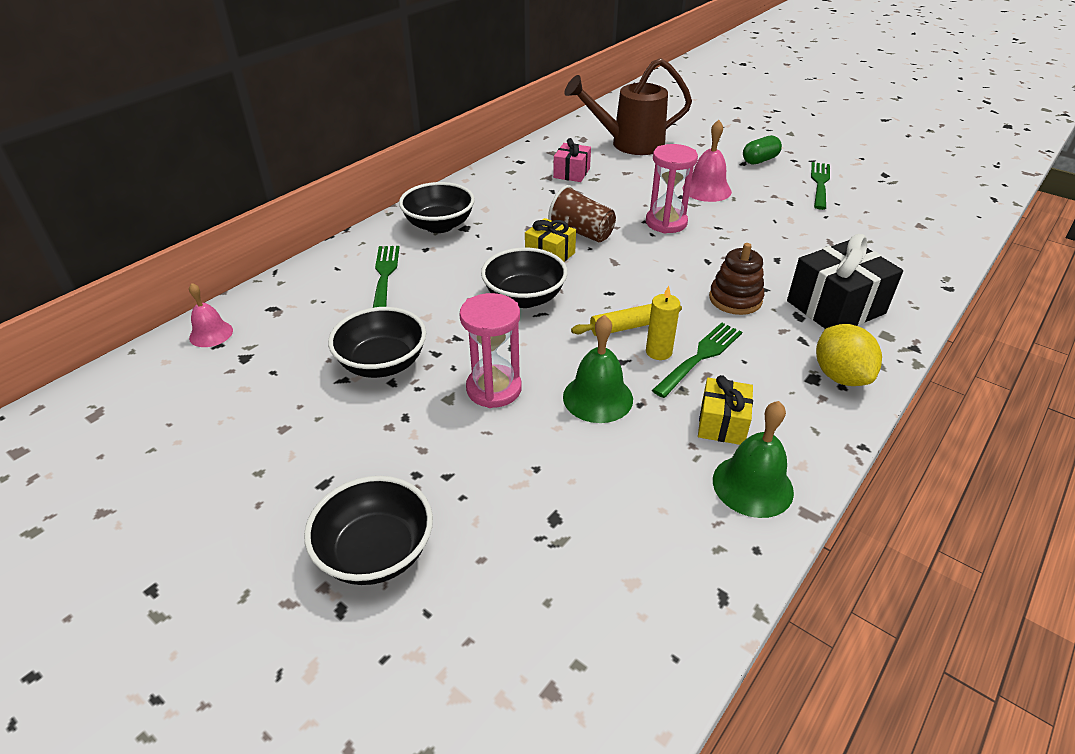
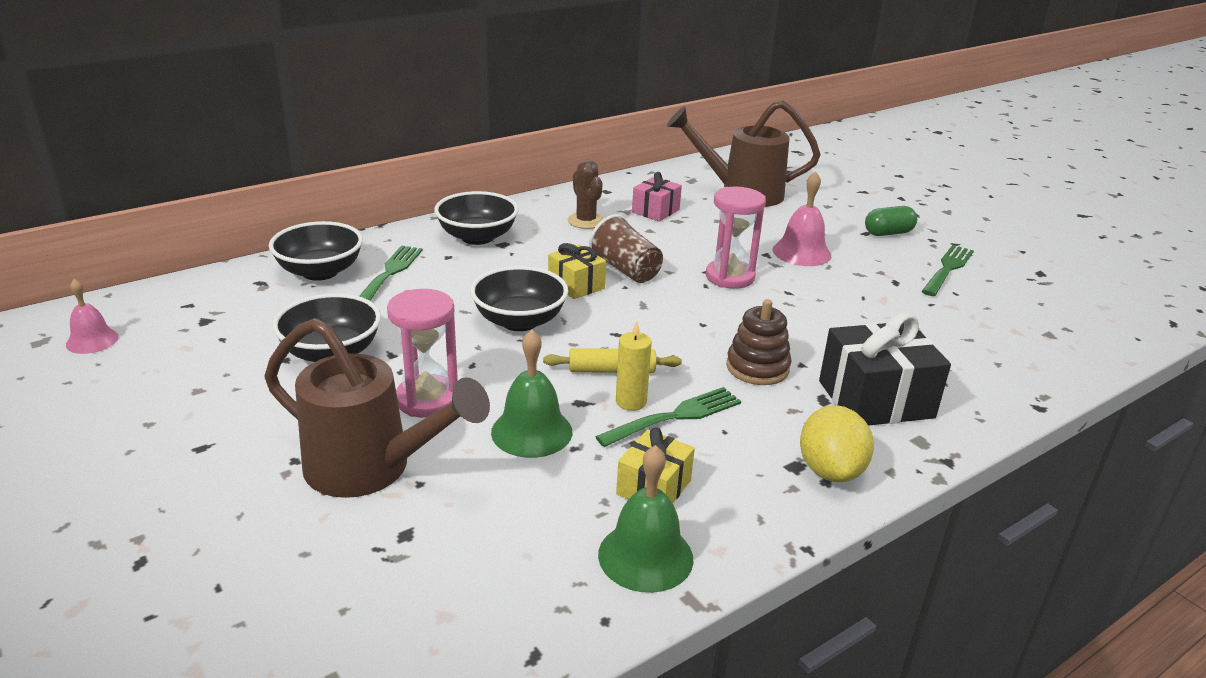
camera: 15 degrees right, 10 degrees down
pink bell [189,283,233,347] -> pink bell moved to [66,279,119,354]
black bowl [304,476,433,585] -> black bowl moved to [269,221,363,281]
none -> brown watering can [264,318,490,498]
none -> brown cactus [568,160,604,229]

